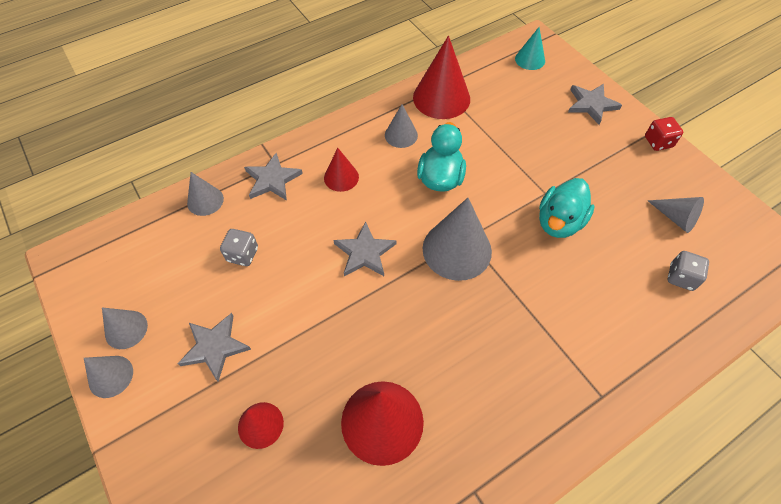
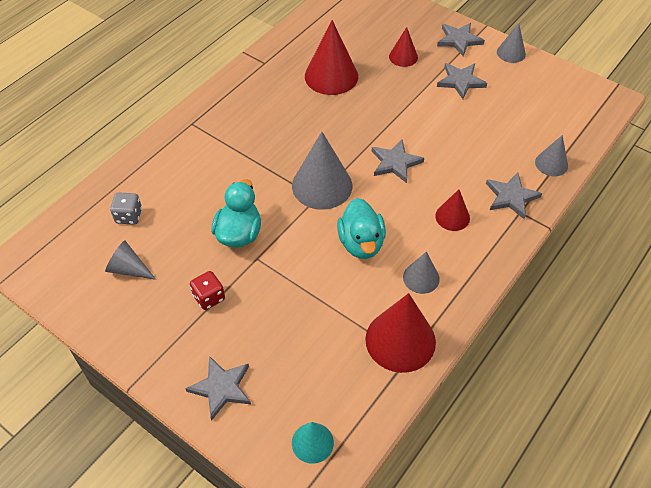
camera: 160 degrees right, 5 degrees down
grey cone [102,307,148,349] -> none
grey dice [220,229,258,266] -> none
red dice [645,117,683,151] -> red dice moved to [190,271,225,310]
none -> grey star [437,23,485,56]

